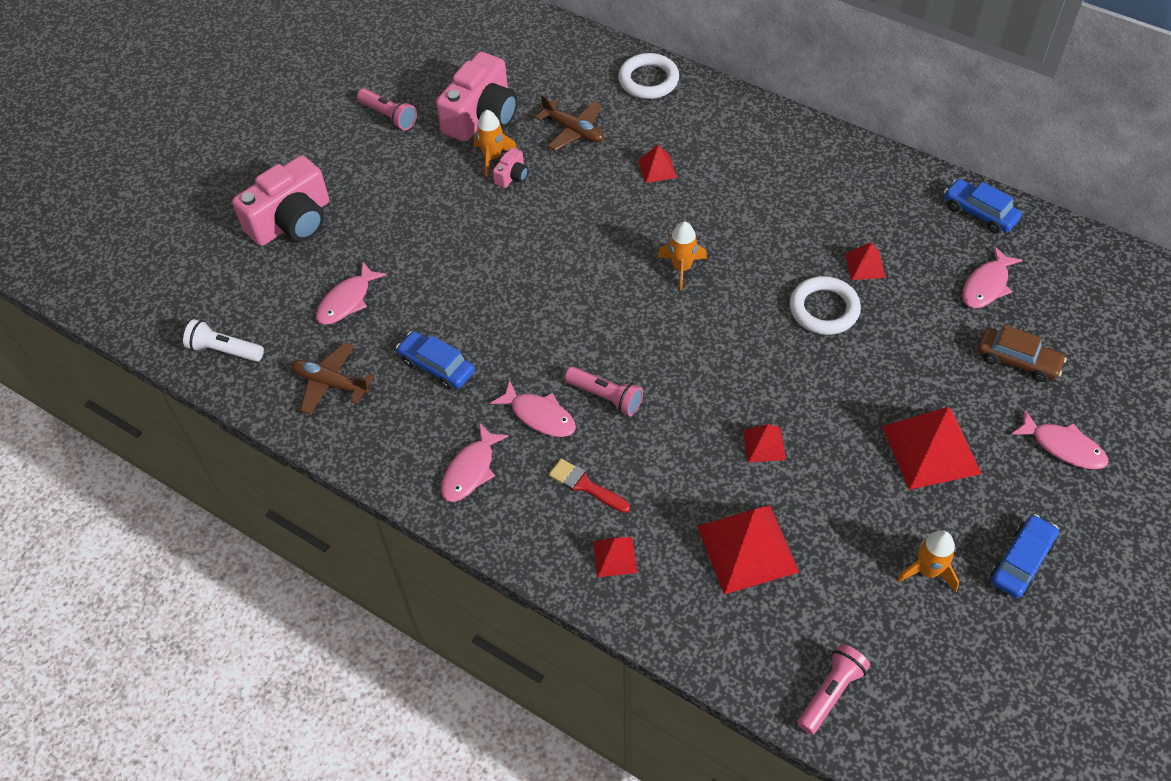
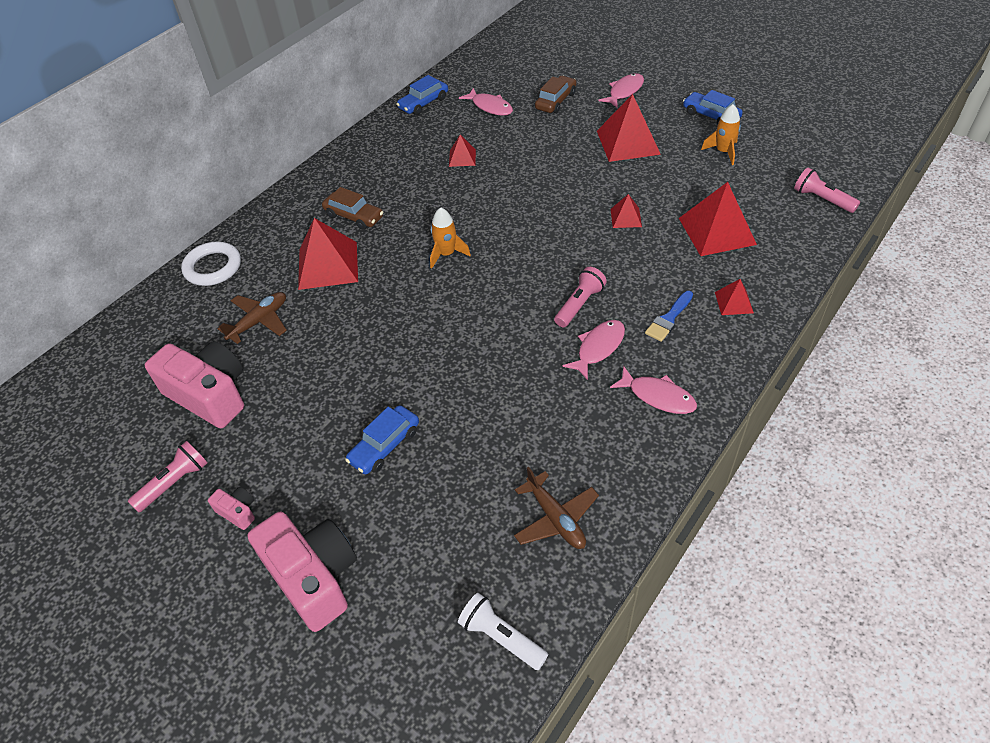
camera: 85 degrees left, 5 degrees down
white flashlight [183,319,264,362] -> white flashlight turned 105 degrees clockwise [458,593,548,670]
brown plane [291,342,374,414] -> brown plane turned 60 degrees counterclockwise [514,467,599,549]
pink fish [316,262,386,325] -> none
blue car [396,331,475,390] -> blue car moved to [345,405,419,474]
orange rocket [474,110,518,177] -> none
pink camera [493,148,528,188] -> pink camera moved to [208,487,255,530]
red brush [549,459,630,513] -> blue brush [645,291,693,342]
red pyramid [638,145,677,183] -> red pyramid [298,218,358,290], size x1.98
white ring [790,276,861,335] -> none
none -> brown car [322,187,383,230]

